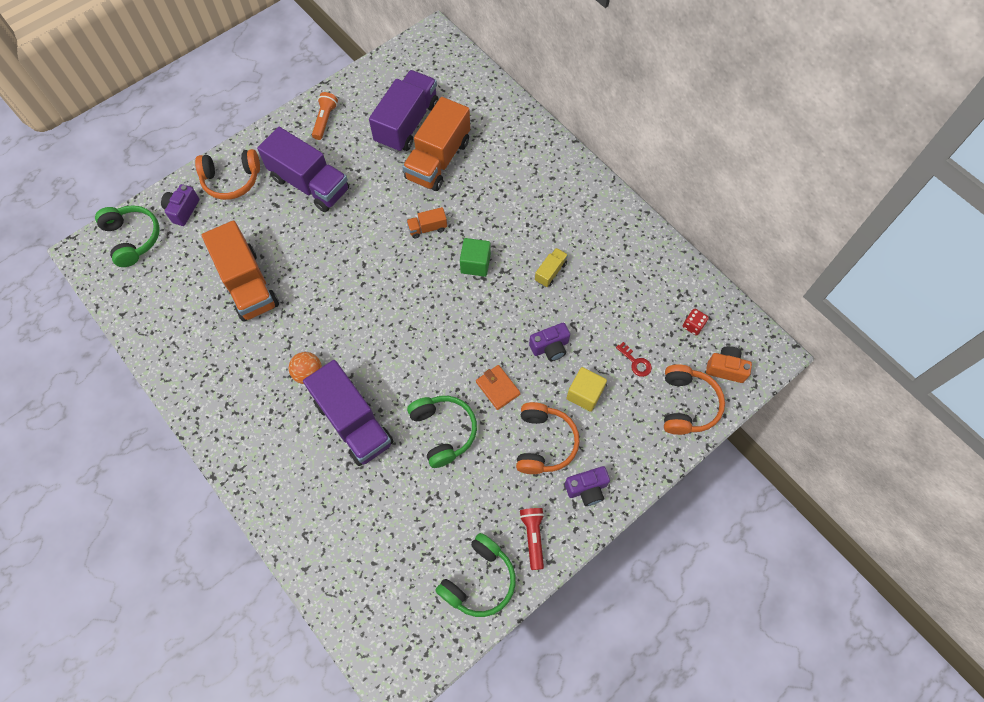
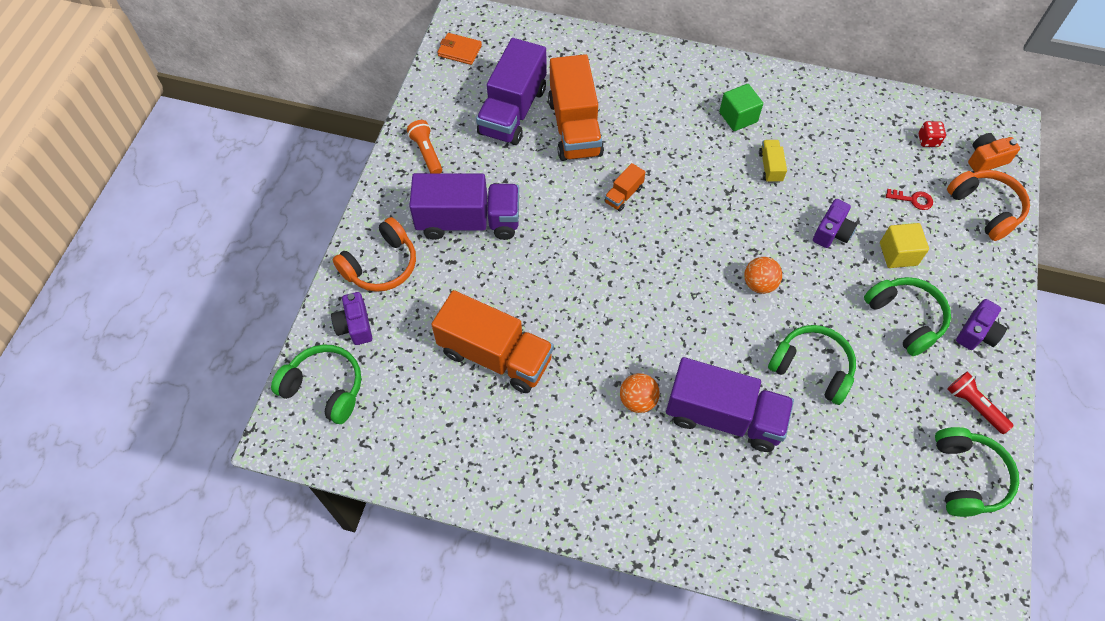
camera: 35 degrees left, 5 degrees down
purple truck [369,70,439,153] -> purple truck turned 150 degrees counterclockwise [476,38,547,145]
green cube [460,238,491,277] -> green cube moved to [719,84,763,131]
orange wallet [476,365,520,410] -> orange wallet moved to [437,33,482,65]
orange headphones [516,402,580,474] -> green headphones [864,277,951,356]
none -> orange ball [744,257,782,294]

